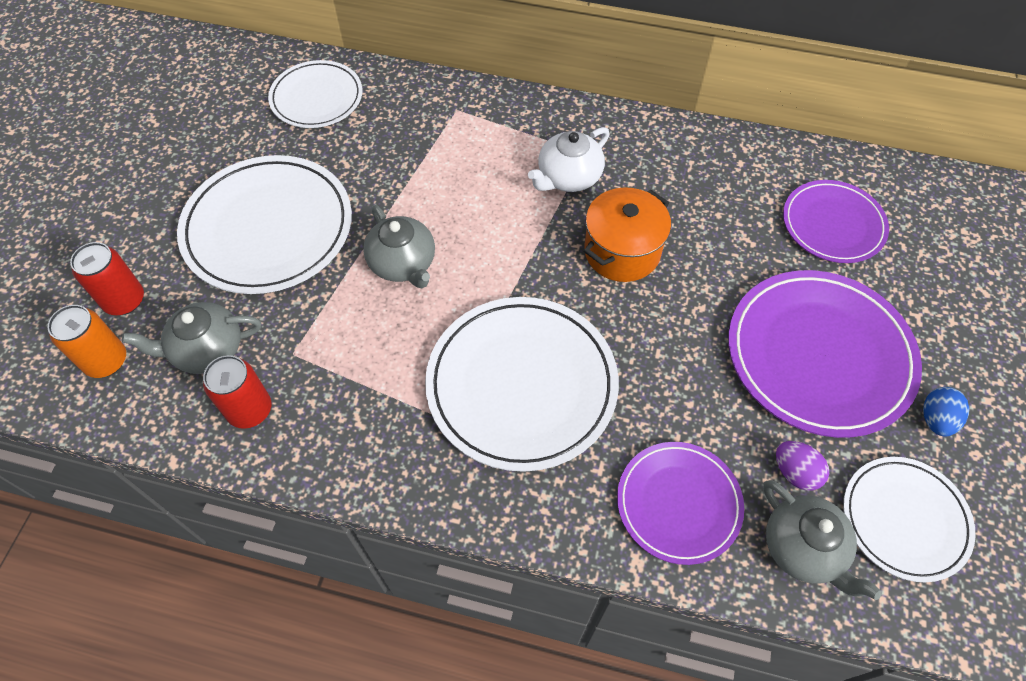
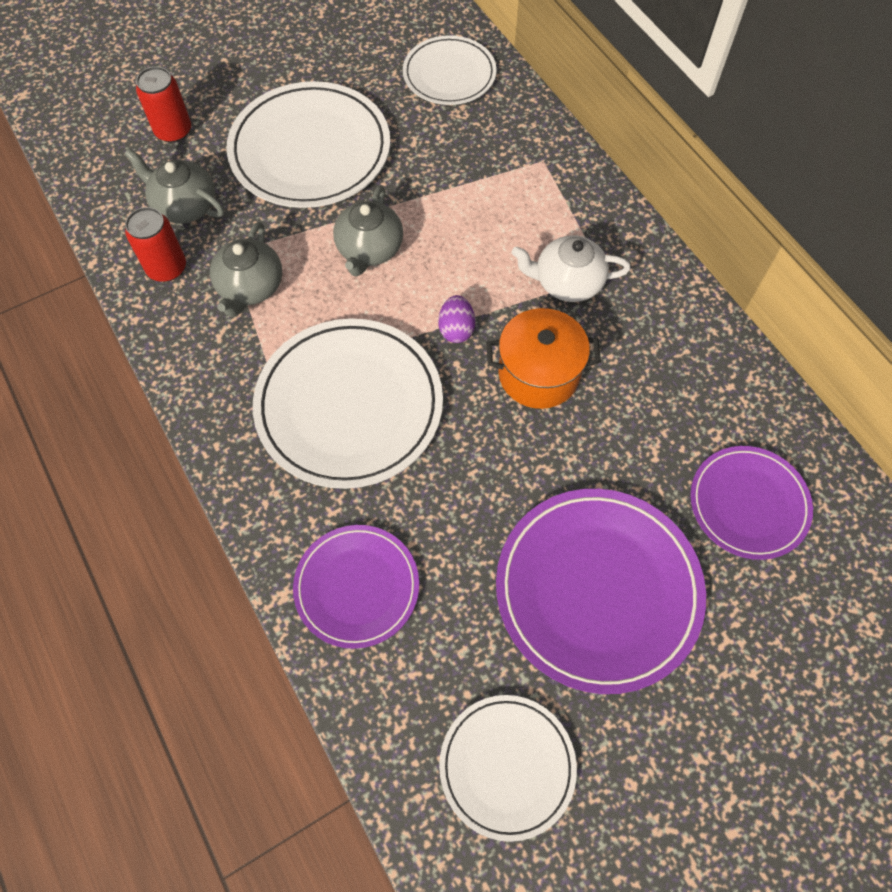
camera: 45 degrees right, 5 degrees up
orange can [48,305,126,378] -> none
grey teapot [763,480,882,600] -> grey teapot moved to [210,222,282,317]
purple egg [776,441,829,491] -> purple egg moved to [439,295,475,343]
blue egg [923,387,969,436] -> none

